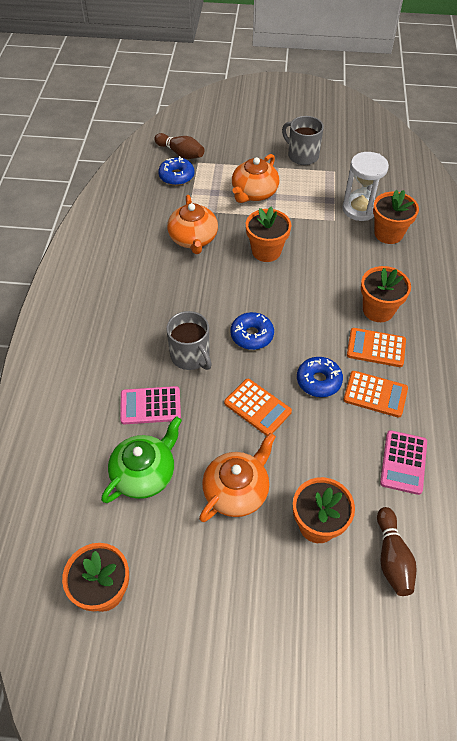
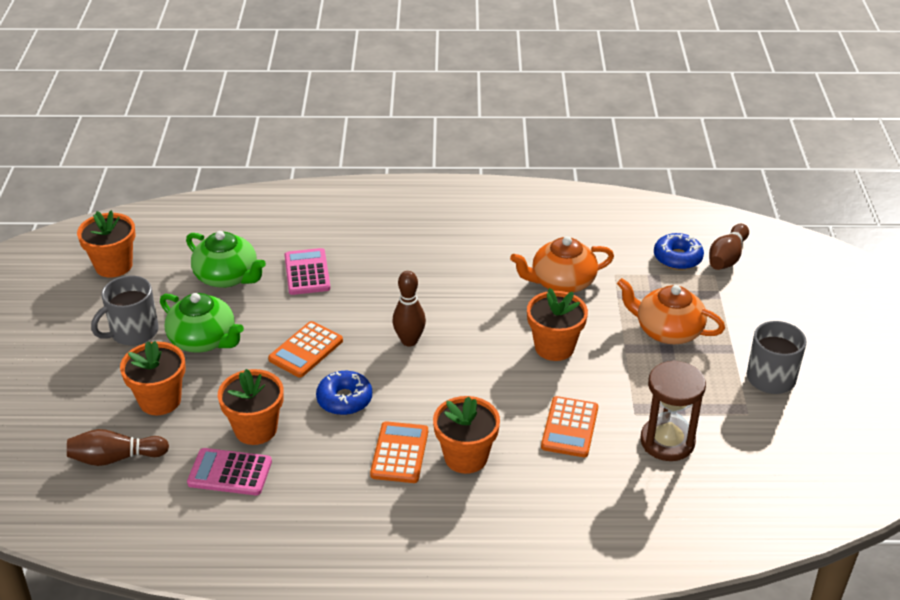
camera: 85 degrees right, 15 degrees down
grey mug [166,311,212,370] -> grey mug moved to [91,275,159,346]
orange teapot [199,433,276,522] -> green teapot [160,293,244,353]
blue donut [230,312,274,350] -> brown bowling pin [392,271,426,346]
white hourglass [342,152,389,221] -> brown hourglass [640,360,706,461]
orange calculator [343,371,408,418] -> orange calculator moved to [541,396,598,457]
orange flower pot [373,190,419,244] -> orange flower pot moved to [218,369,283,445]

